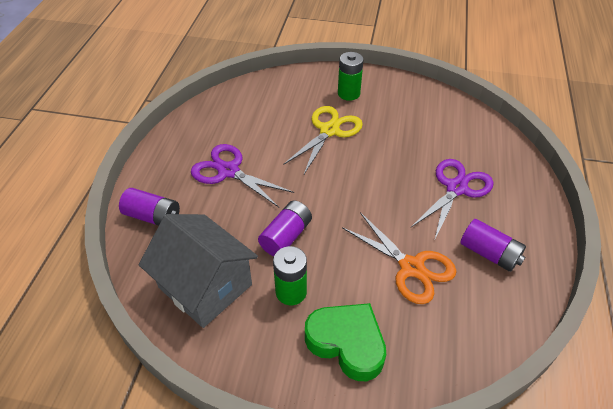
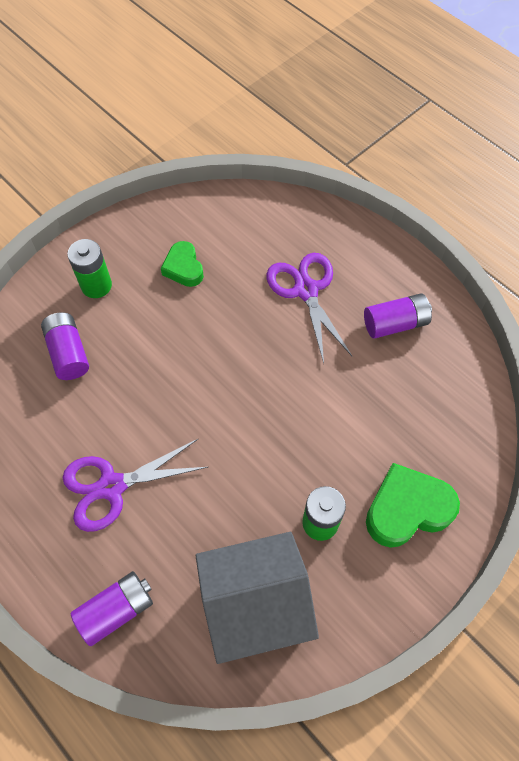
camera: 55 degrees left, 15 degrees up
purple battery [258,200,312,256] -> purple battery moved to [41,312,89,380]
yellow scissors [283,106,363,174] -> none
orange scissors [342,212,456,304] -> none
none -> green heart [161,241,204,287]

